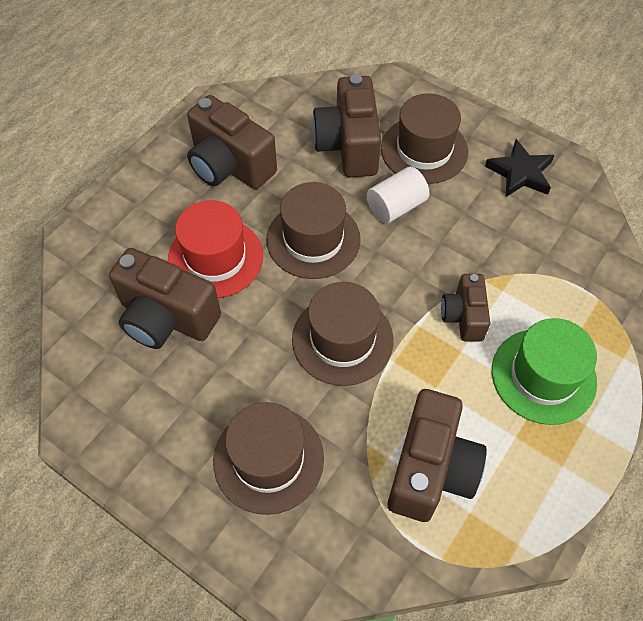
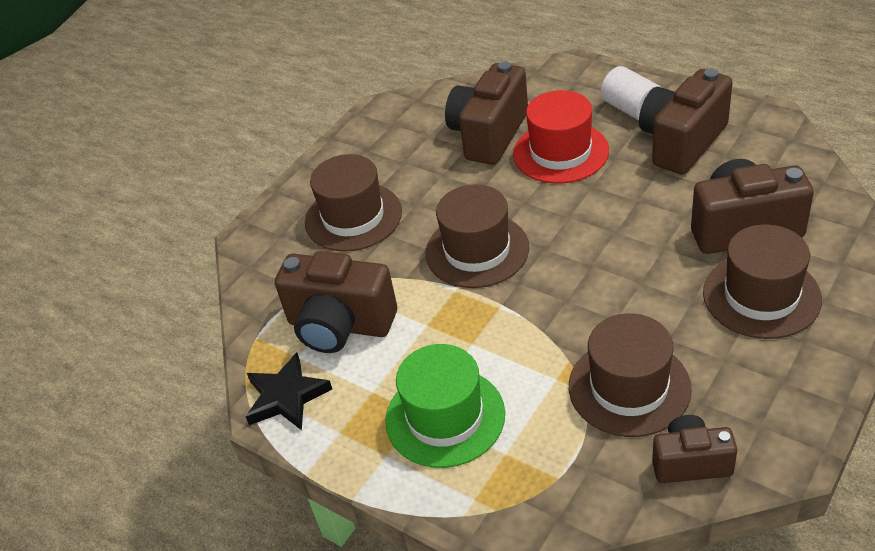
camera: 95 degrees right, 15 degrees down
brown hat [267,182,361,279] -> brown hat moved to [569,314,692,437]
white cylinder [367,167,429,224] -> white cylinder moved to [601,66,662,120]
brown camera [441,274,490,341] -> brown camera moved to [652,415,737,483]
black star [485,139,555,197] -> black star moved to [246,353,332,430]

